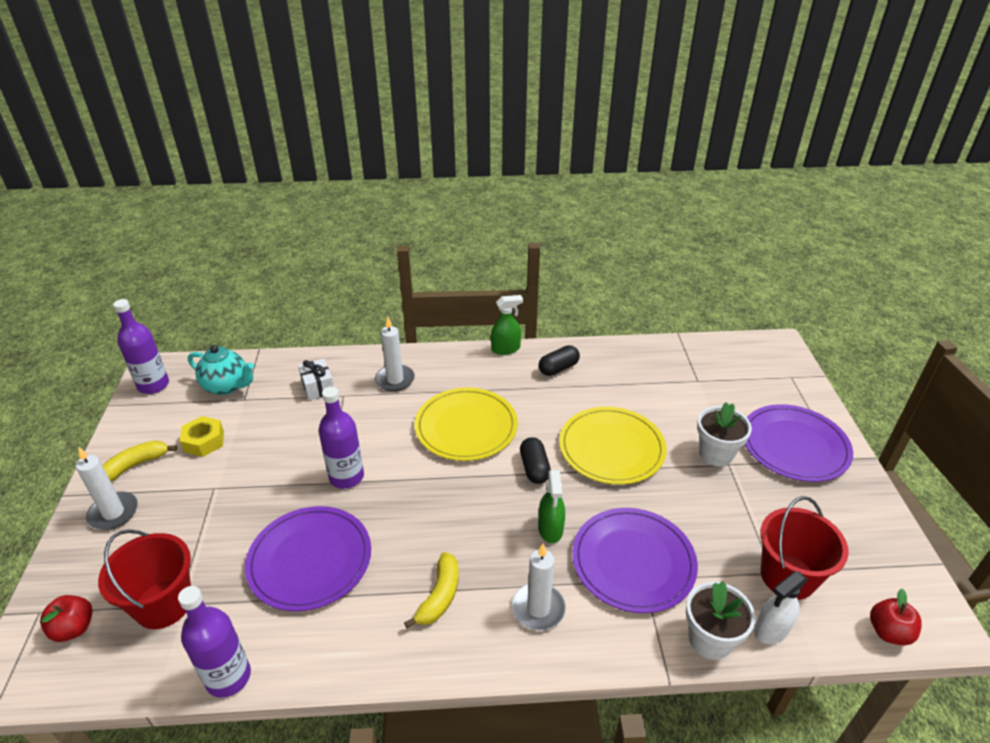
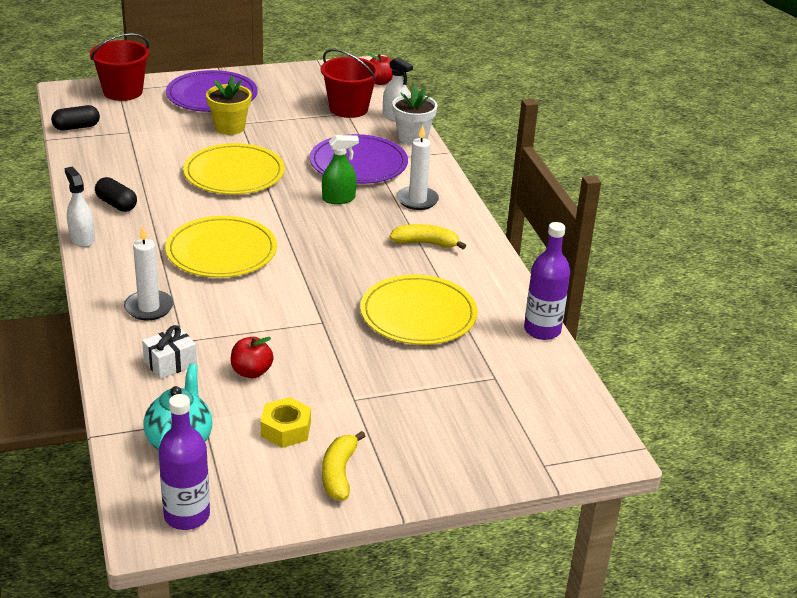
camera: 105 degrees left, 5 degrees down
red apple [40,595,93,642] -> red apple moved to [231,337,274,378]
white candle [76,446,138,530] -> none
red bucket [98,529,191,629] -> red bucket moved to [90,33,150,101]
yellow banana [102,440,177,482] -> yellow banana turned 60 degrees clockwise [322,431,365,500]
purple plate [245,506,371,611] -> yellow plate [360,275,478,345]
purple bottle [318,387,364,489] -> none
green spray bottle [491,295,523,355] -> white spray bottle [64,167,95,247]
black capsule [520,437,551,484] -> black capsule moved to [51,105,100,131]
white flower pot [697,402,752,466] -> yellow flower pot [206,76,252,135]

